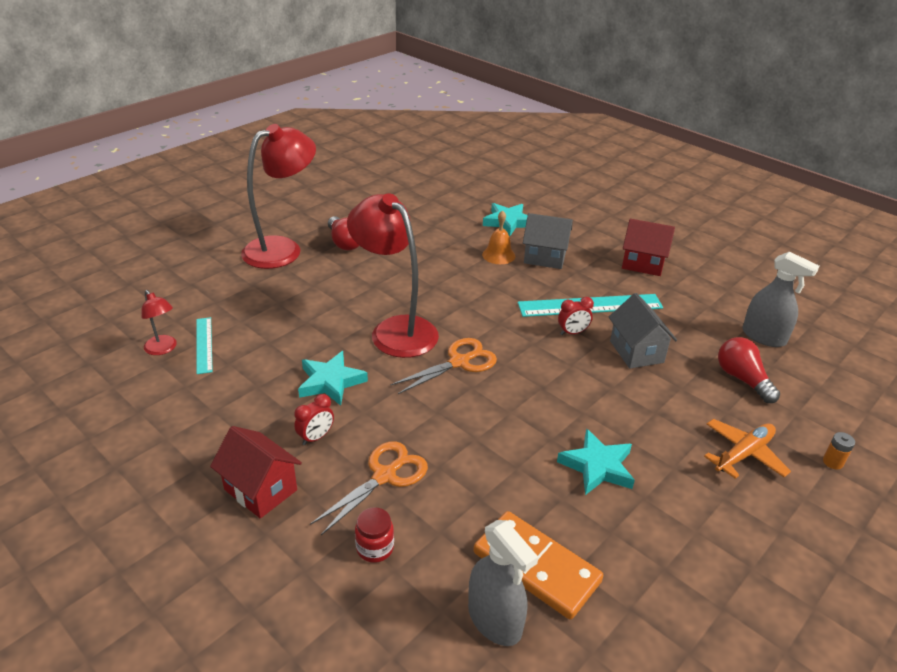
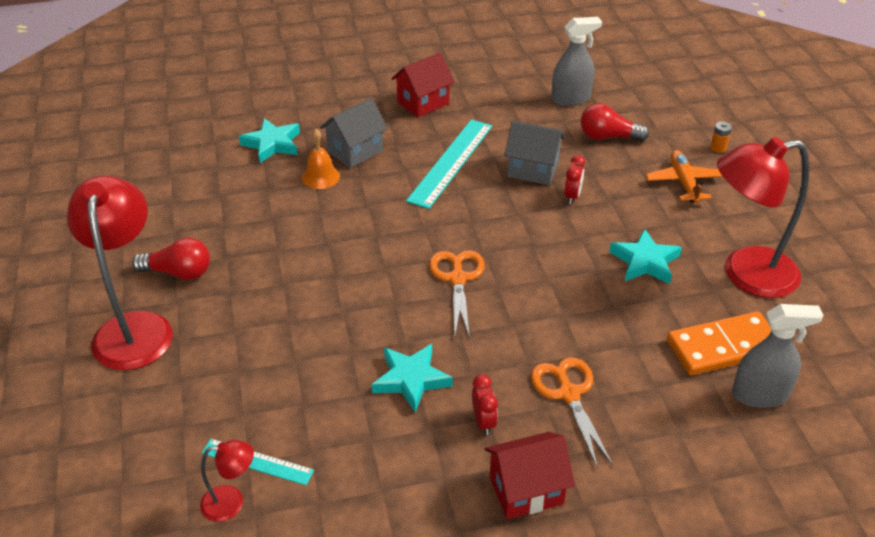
camera: 55 degrees left, 5 degrees up
red lamp [347,193,439,358] -> red lamp moved to [717,137,809,298]
red jar [355,507,394,563] -> none
red clock [558,297,594,335] -> red clock moved to [564,155,585,204]

